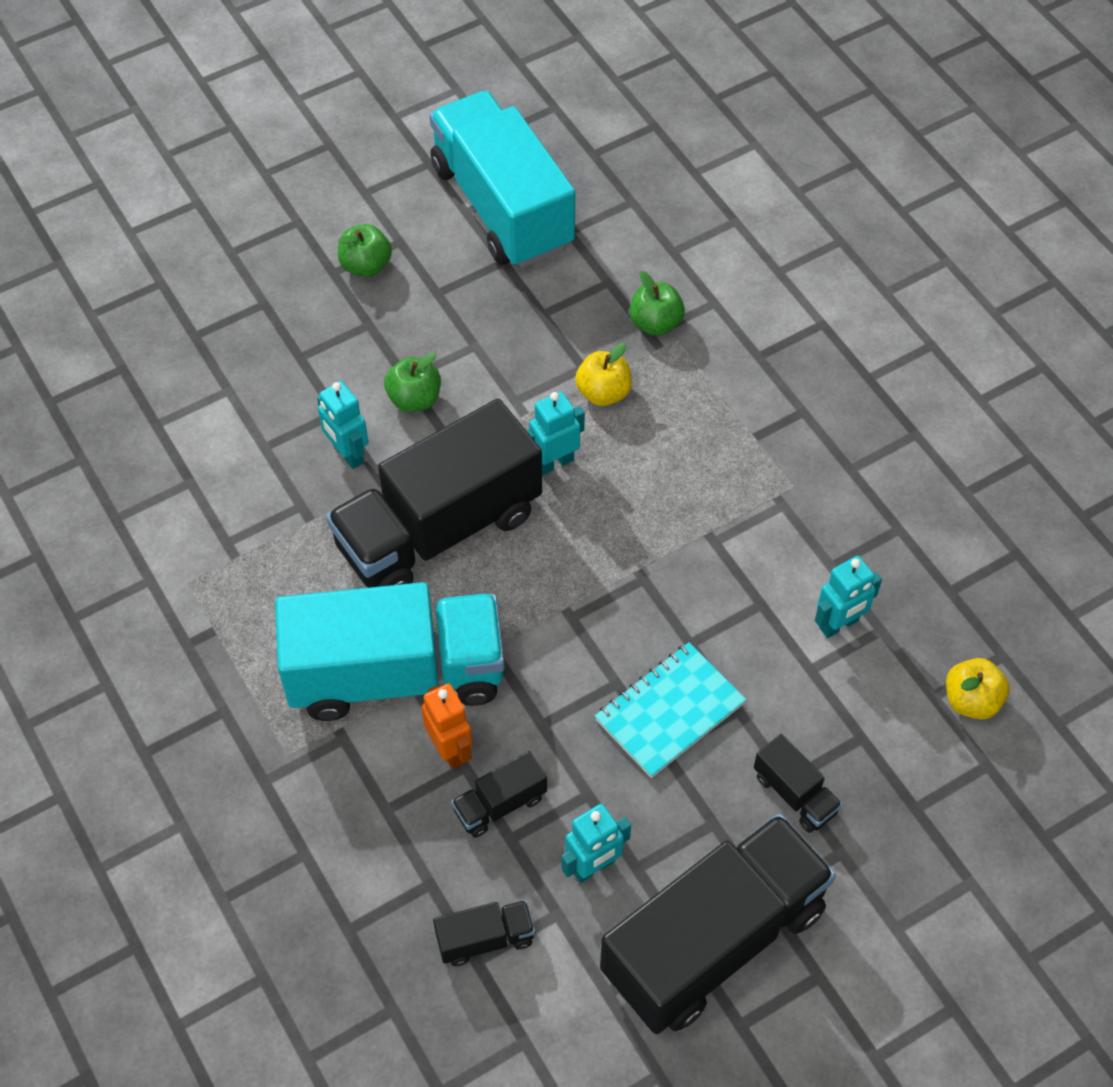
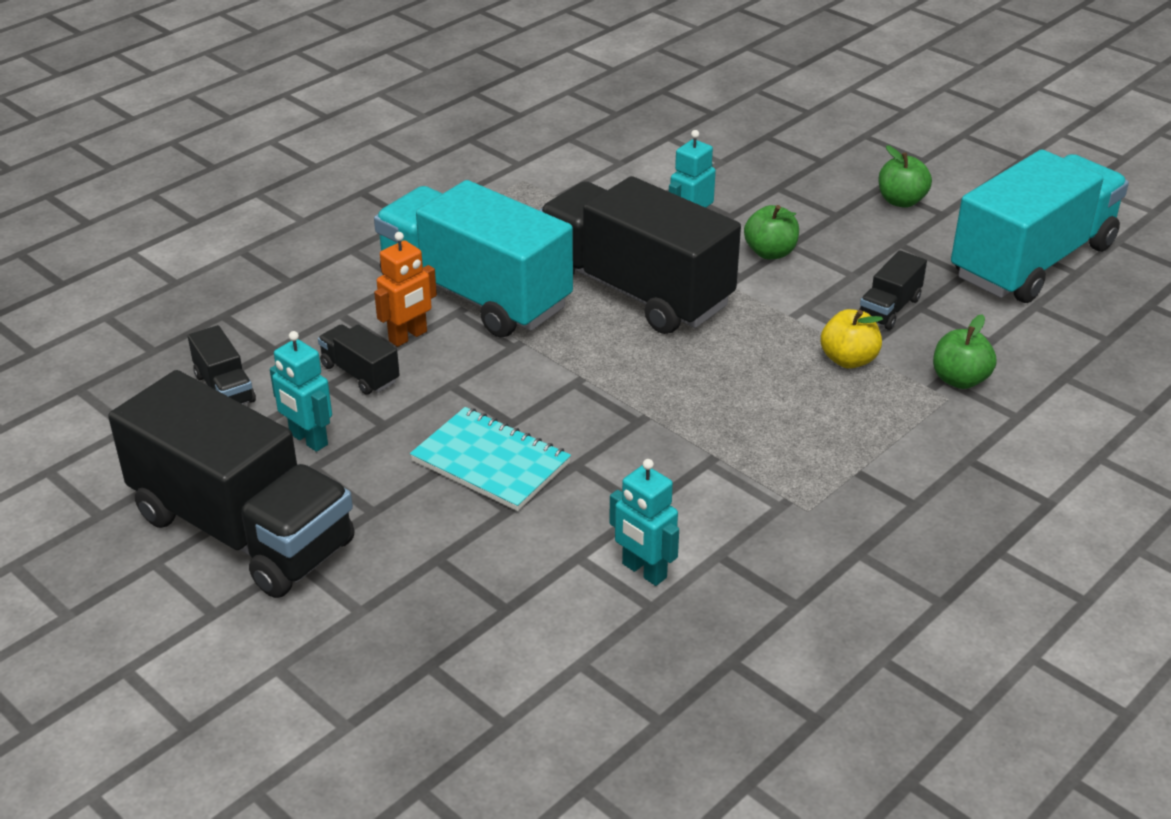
camera: 75 degrees right, 20 degrees down
turquoise truck [275,582,504,721] -> turquoise truck turned 150 degrees clockwise [374,180,573,338]
turquoise robot [527,392,585,475] -> none
black truck [754,734,842,833] -> black truck moved to [859,250,927,330]
yellow apple [946,658,1010,720] -> none

